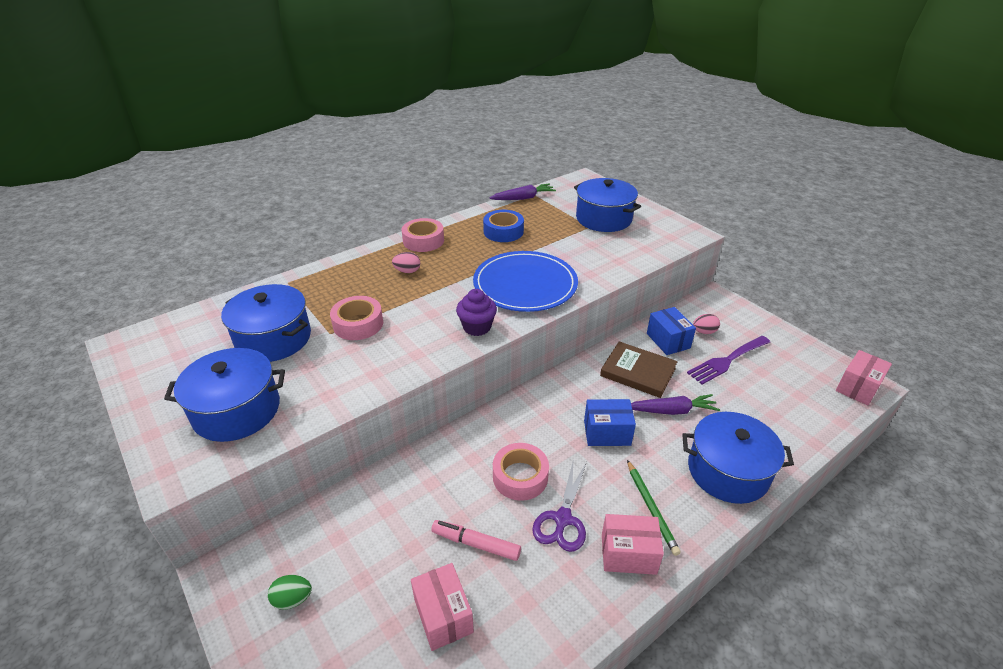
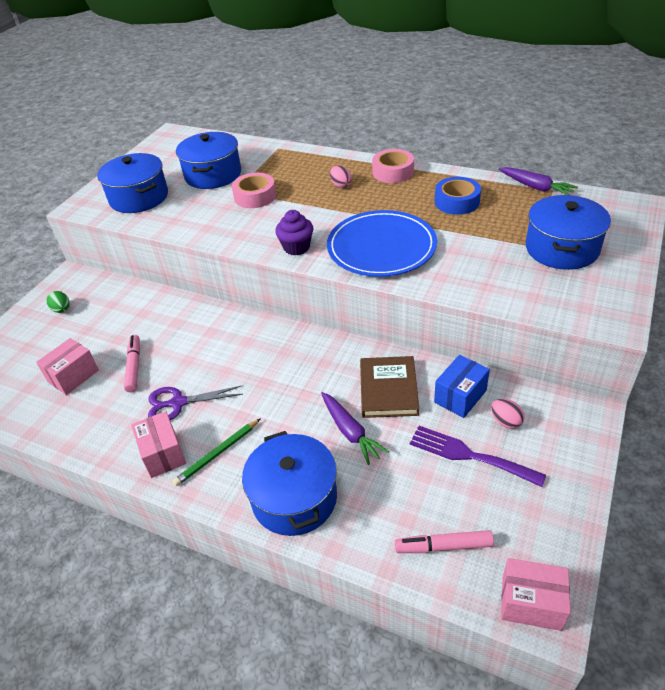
camera: 65 degrees right, 5 degrees up
pink tape [493,443,549,501] -> none
blue box [584,399,636,446] -> none
none -> pink marker [395,530,494,553]

